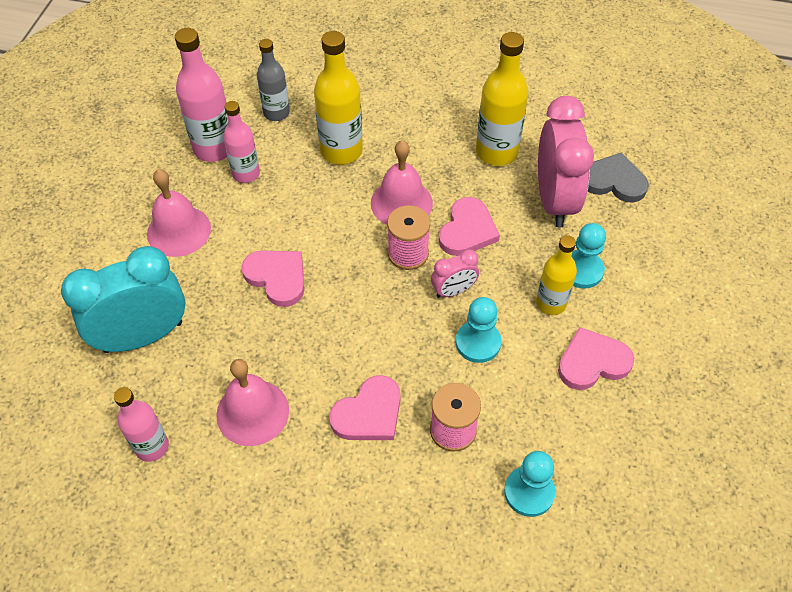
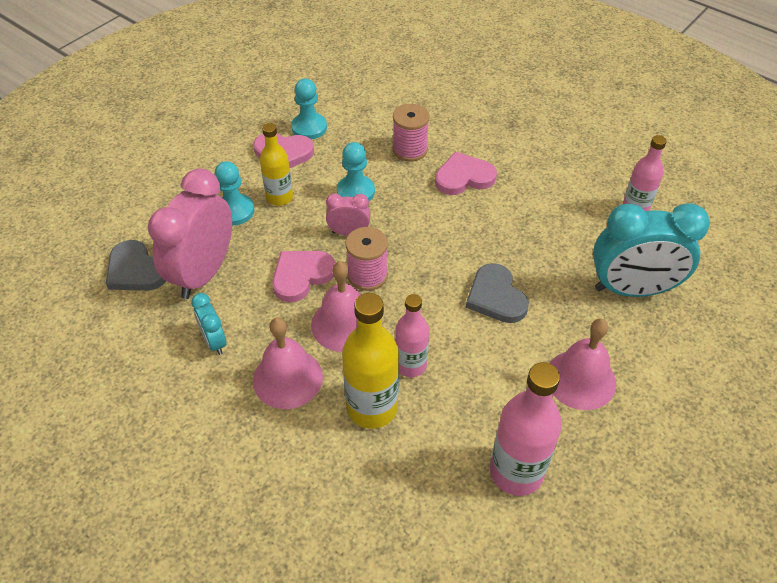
camera: 155 degrees left, 5 degrees down
pink bell [216,359,289,446] -> pink bell moved to [253,318,323,409]
pink bottle [223,101,260,183] -> pink bottle moved to [395,294,429,377]
pink heart [241,250,304,307] -> grey heart [466,263,529,323]
grey bottle [257,39,290,121] -> none
yellow bottle [476,32,529,166] -> turquoise clock [191,293,227,355]
turquoise pawn [504,451,556,517] -> turquoise pawn moved to [291,79,327,140]

